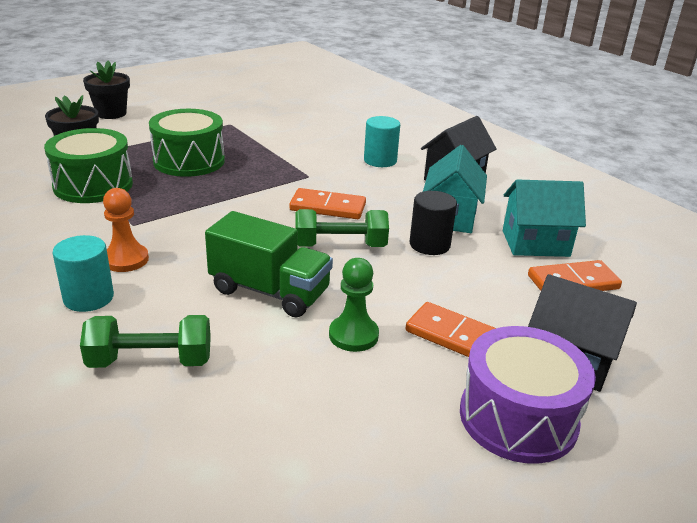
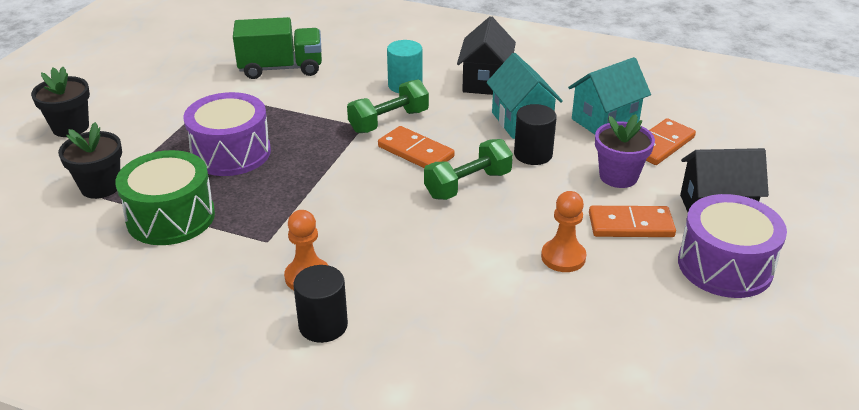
camera: 30 degrees left, 5 degrees up
turquoise cylinder [53,235,114,312] -> black cylinder [293,265,348,343]
green dumbbell [80,315,211,368] -> green dumbbell moved to [347,79,429,133]
green drum [149,109,225,177] -> purple drum [183,92,271,176]
green truck [205,211,333,317] -> green truck moved to [233,17,322,79]
orange domino [289,188,366,219] -> orange domino turned 60 degrees clockwise [378,126,455,168]
green pawn [329,258,379,352] -> orange pawn [541,191,586,272]
none -> purple flower pot [595,114,655,188]

